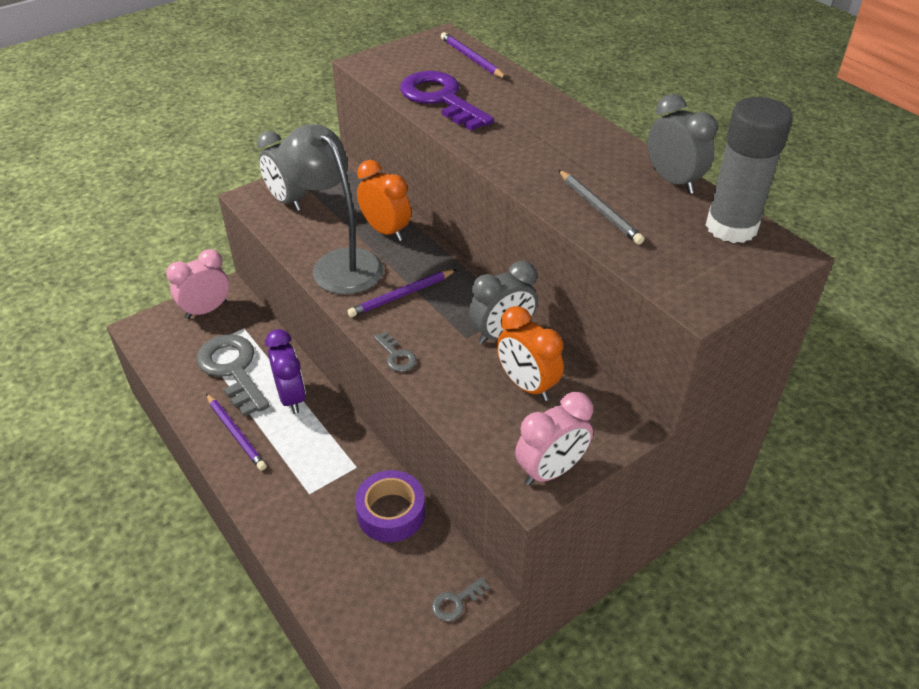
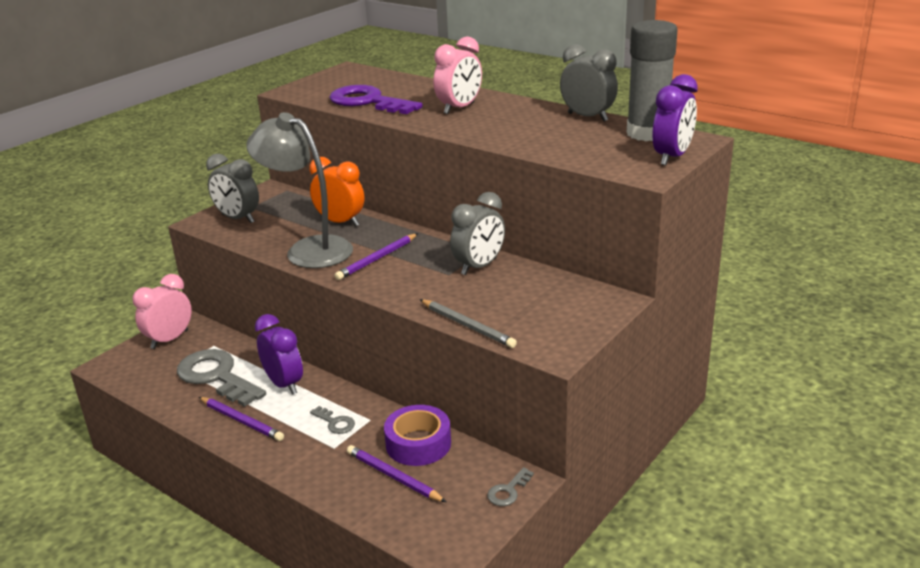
camera: 15 degrees left, 15 degrees down
grey key [374,331,416,372] -> grey key moved to [310,406,355,434]
purple pencil [441,32,507,79] -> purple pencil moved to [347,445,446,502]
orange clock [497,306,564,401] -> none
pink clock [515,392,593,486] -> pink clock moved to [433,37,482,114]
grey pencil [559,170,644,245] -> grey pencil moved to [420,299,517,348]
none -> purple clock [652,74,698,166]

